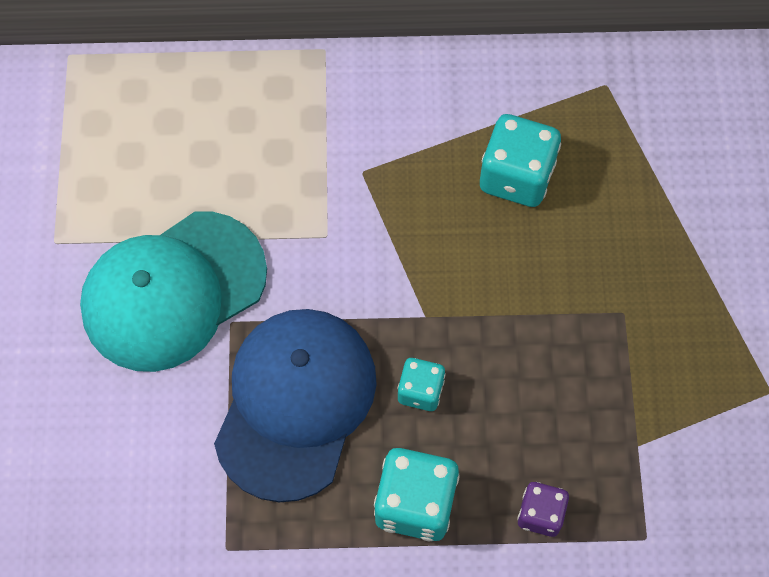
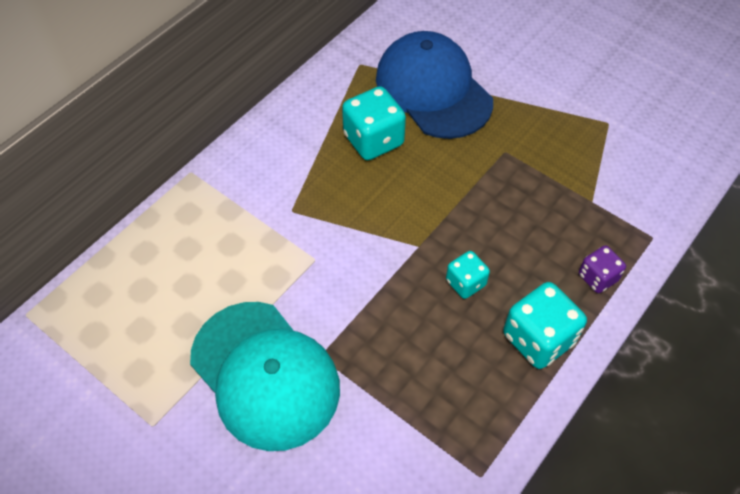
camera: 50 degrees left, 10 degrees down
turquoise cap [80,211,267,372] -> turquoise cap turned 45 degrees counterclockwise [190,302,340,451]
blue cap [214,309,377,502] -> blue cap moved to [376,31,493,139]

